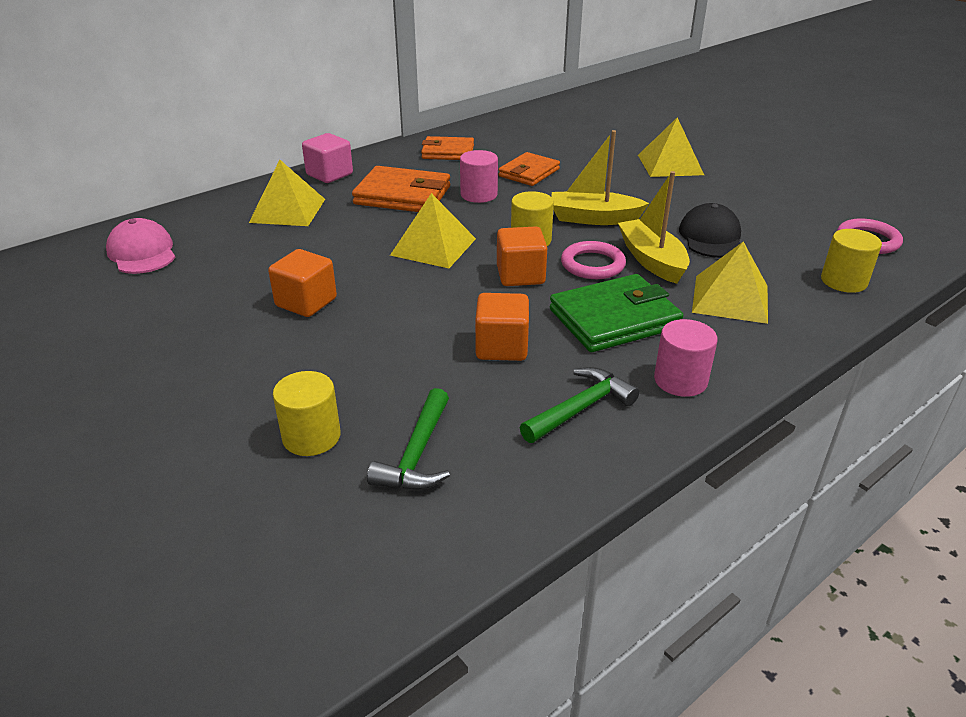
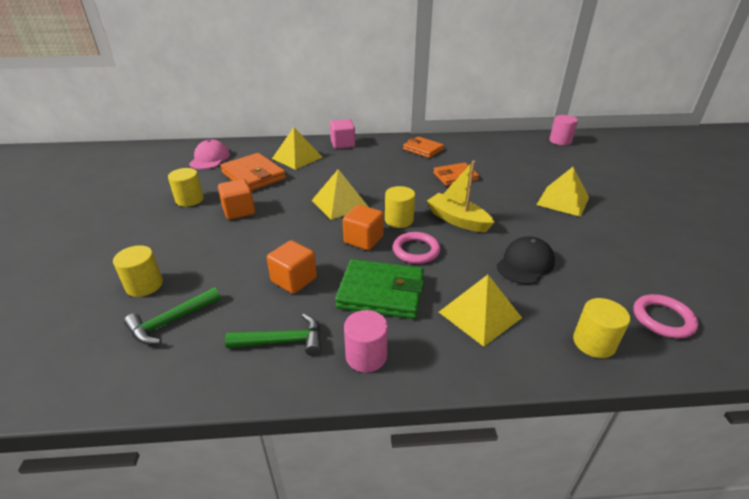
camera: 35 degrees right, 0 degrees up
orange wallet [352,166,450,212] -> orange wallet moved to [220,153,286,191]
pink cylinder [460,150,498,203] -> pink cylinder moved to [550,115,578,145]
yellow boat [618,171,690,284] -> none
none -> yellow cylinder [168,168,204,207]

